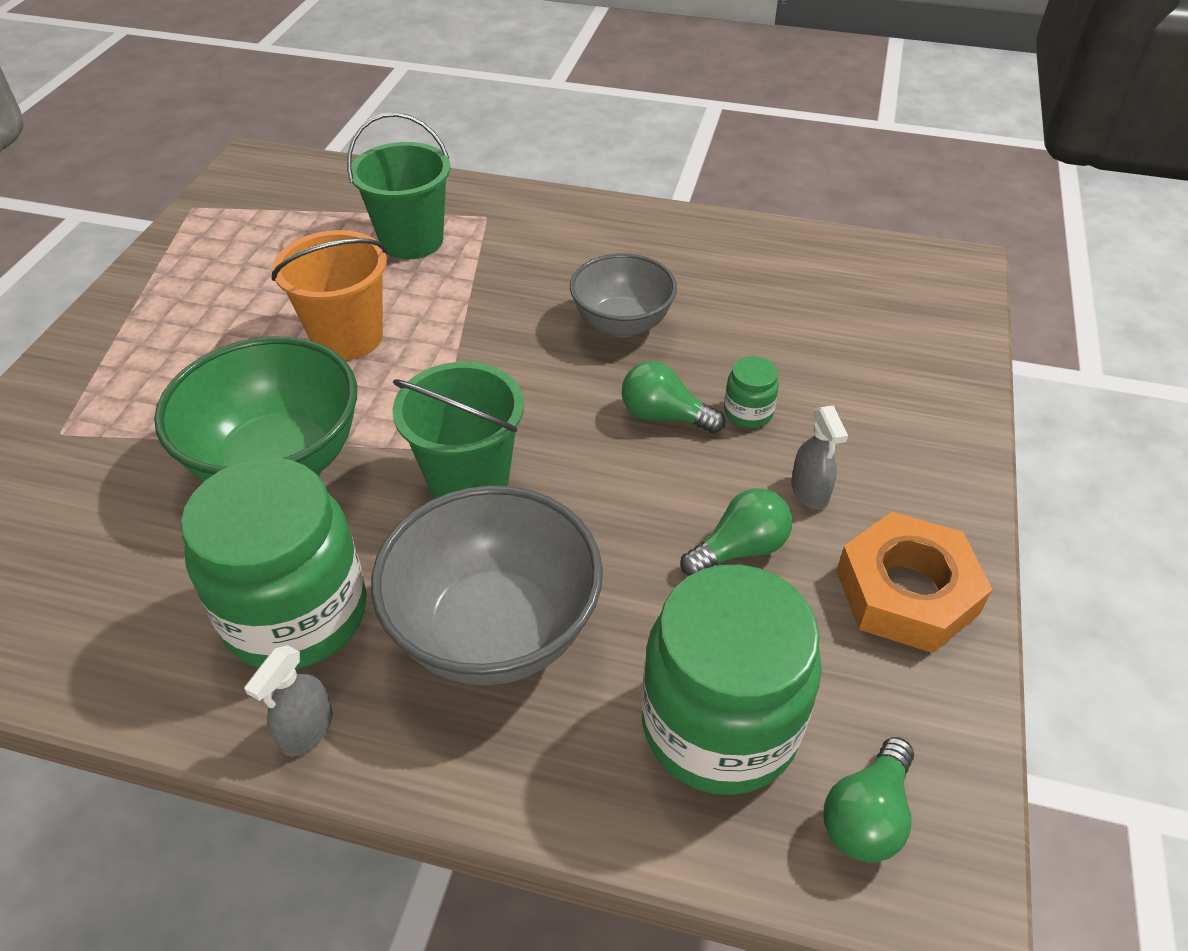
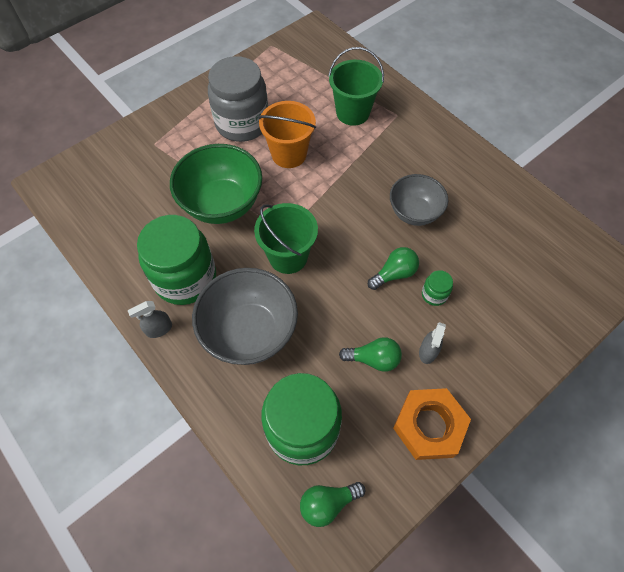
camera: 35 degrees right, 15 degrees up
green light bulb [622,361,725,434] -> green light bulb turned 90 degrees clockwise [368,247,419,290]
none -> grey jar [208,56,268,142]

